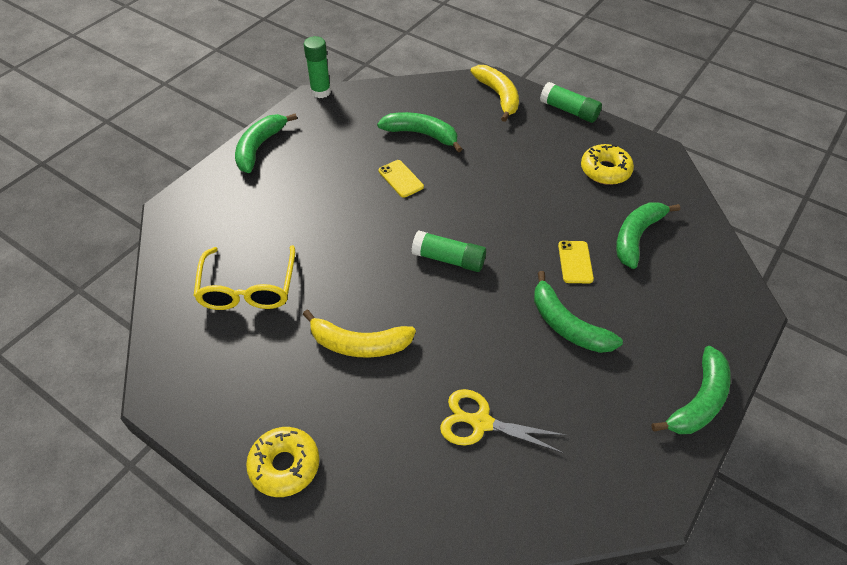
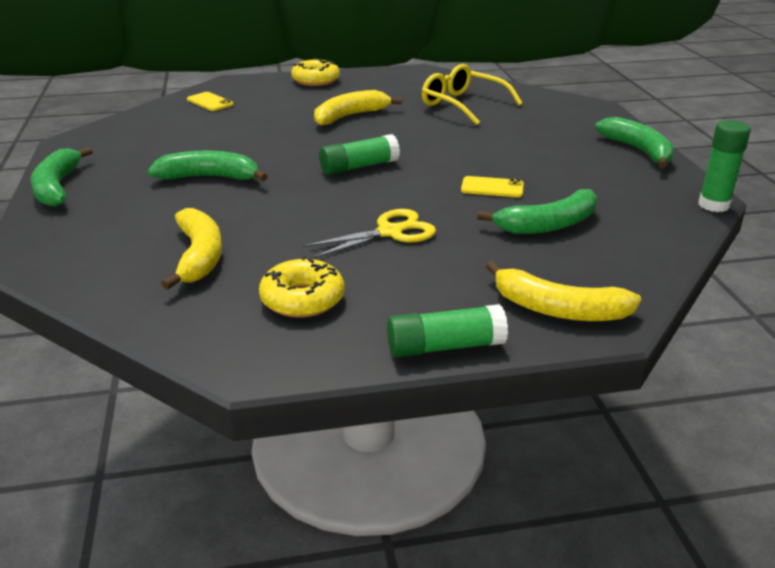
camera: 135 degrees right, 20 degrees down
yellow scissors [440,389,566,453] -> yellow scissors moved to [302,209,436,259]
yellow phone [558,241,594,283] -> yellow phone moved to [187,92,234,111]
green banana [616,202,680,269] -> yellow banana [161,208,222,290]

